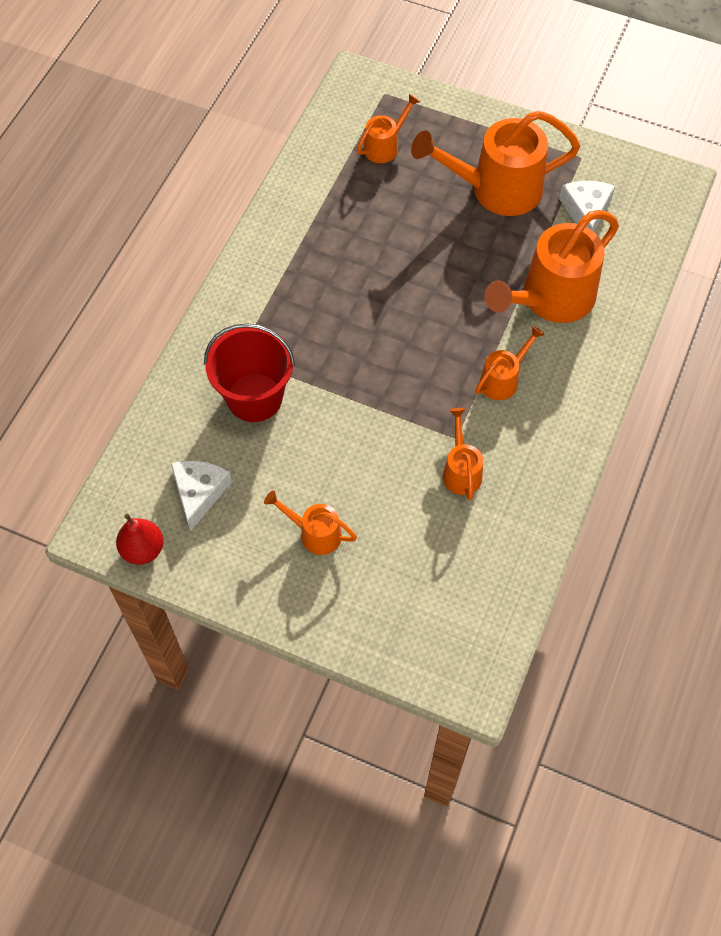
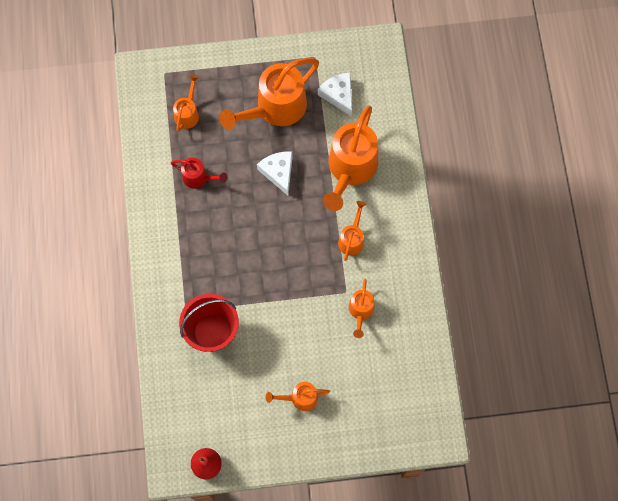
camera: 30 degrees left, 10 degrees up
white cheese [171,461,232,531] -> white cheese moved to [257,152,292,196]
orange watering can [443,408,483,500] -> orange watering can turned 135 degrees counterclockwise [349,279,374,338]
none -> red watering can [171,158,227,188]

